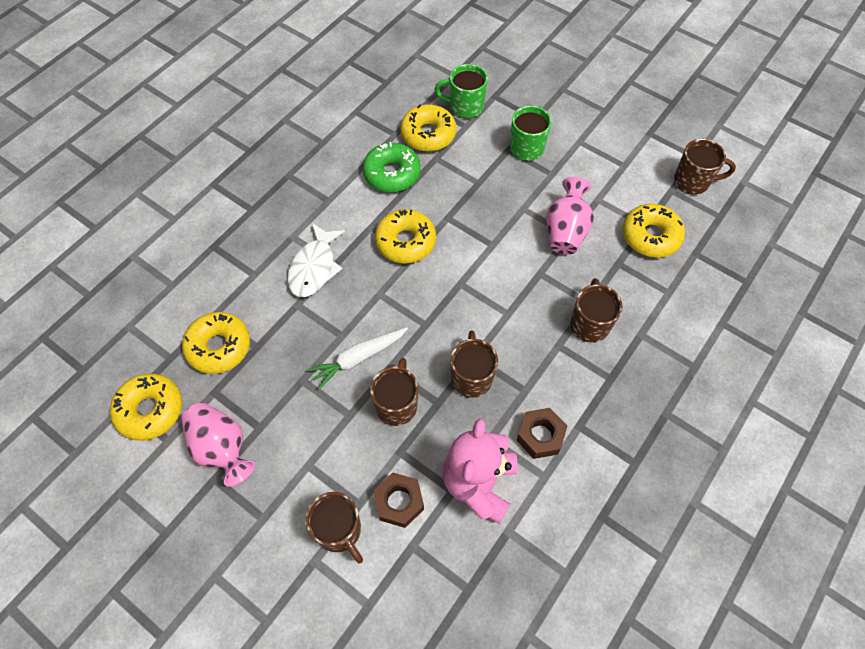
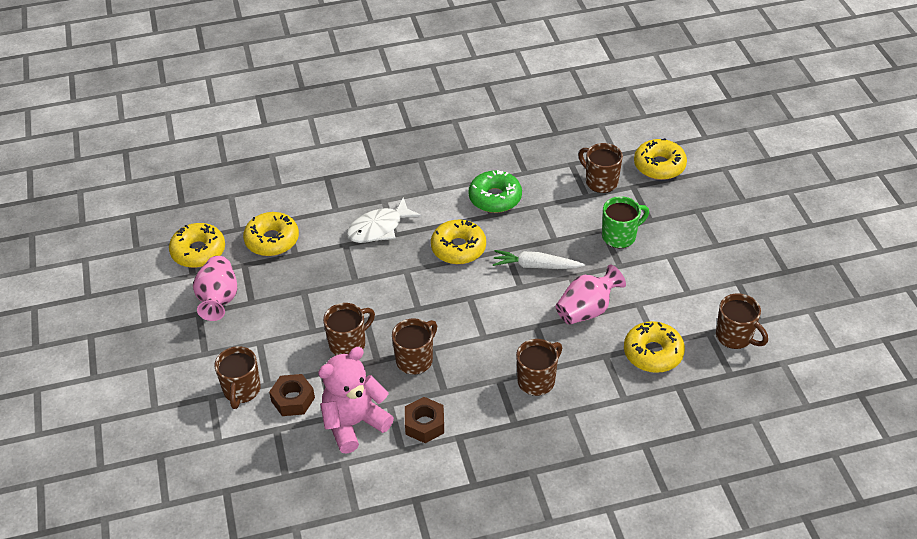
camera: 40 degrees right, 15 degrees down
white carrot [307,327,408,390] -> white carrot moved to [493,250,585,269]
yellow donut [400,104,456,152] -> yellow donut moved to [634,138,687,180]
green mug [434,64,488,118] -> brown mug [578,143,623,193]

